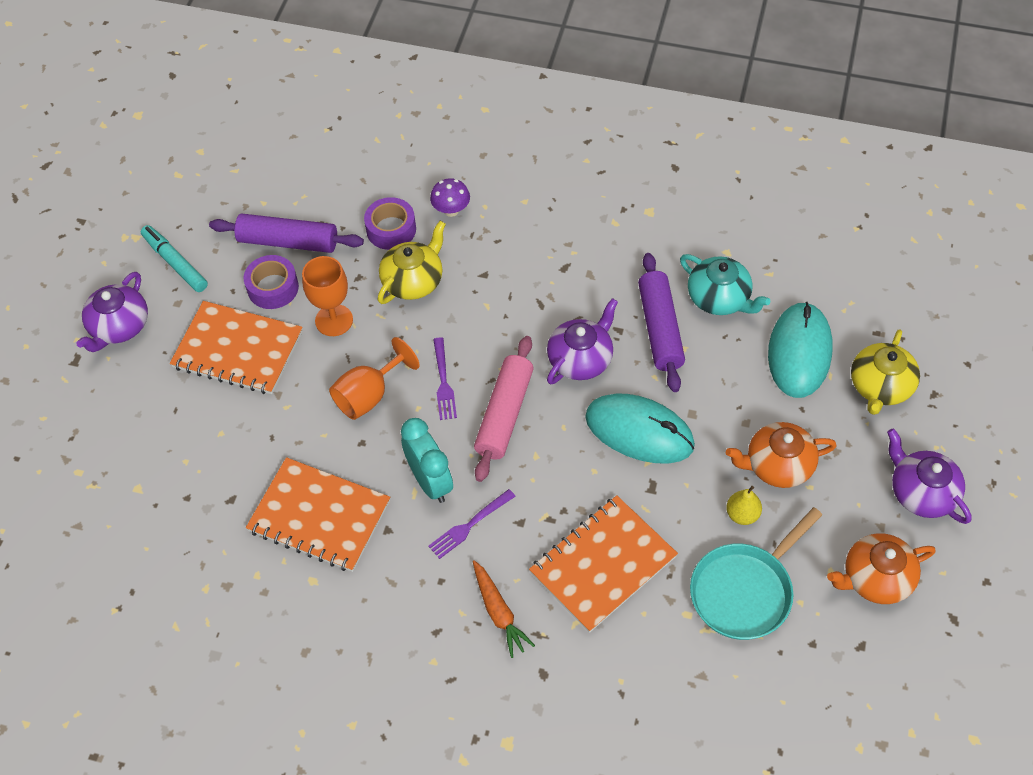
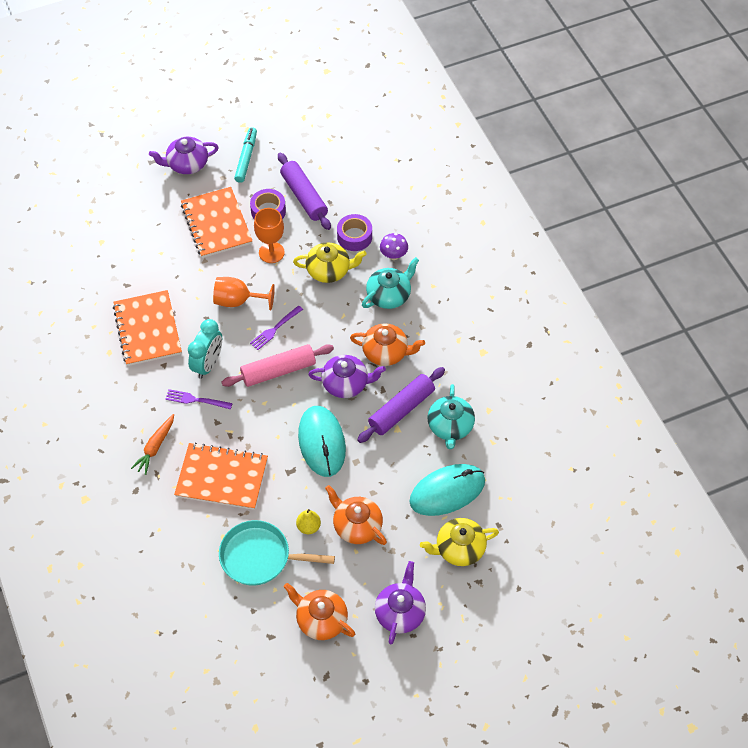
camera: 50 degrees right, 0 degrees up
none -> orange teapot [350,323,425,366]
none -> turquoise teapot [362,257,419,309]

